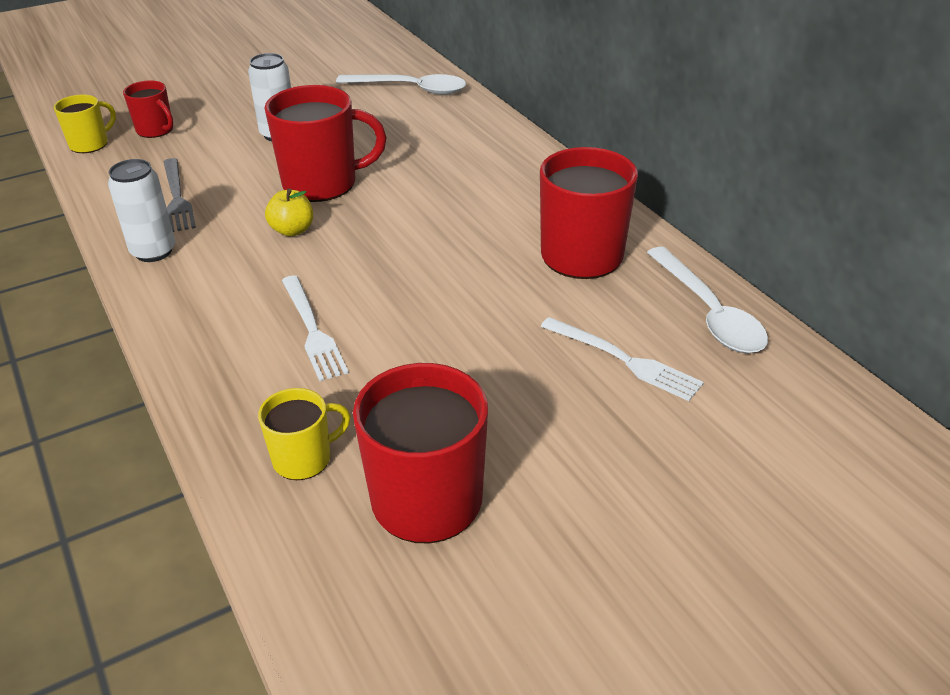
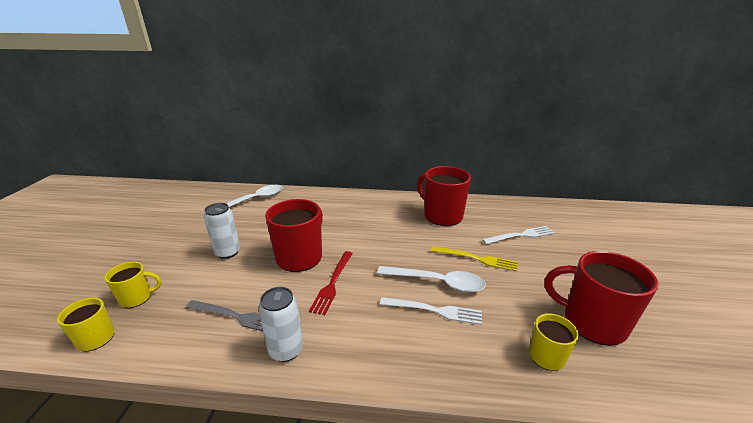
camera: 55 degrees left, 10 degrees down
red mug [123,80,173,138] -> yellow mug [105,262,162,308]
yellow apple [265,188,313,236] -> red fork [309,251,353,315]
white spoon [647,247,768,353] -> white spoon moved to [377,266,486,293]
none -> yellow fork [431,246,517,272]

